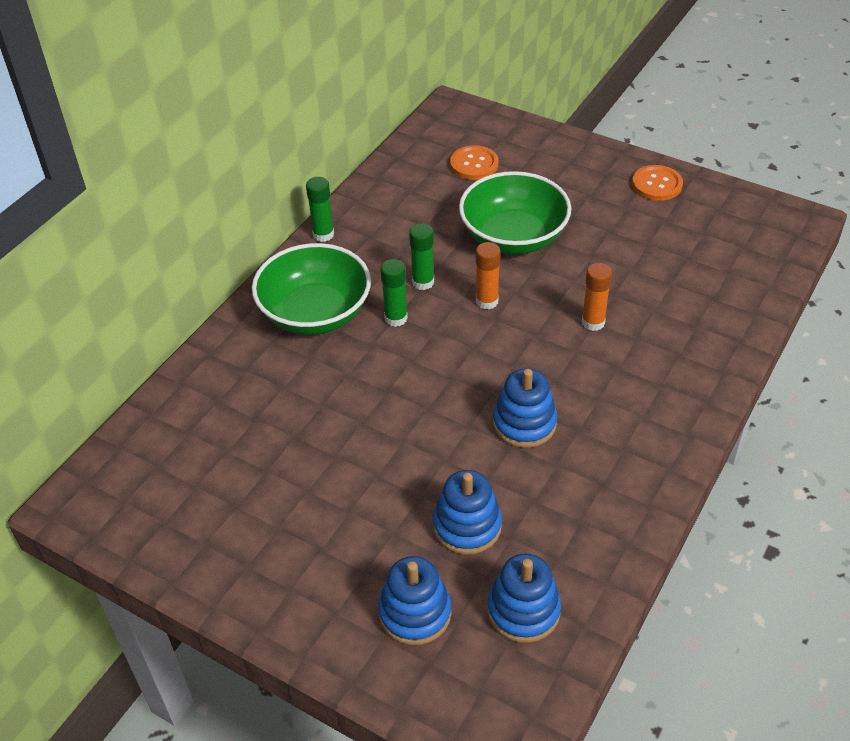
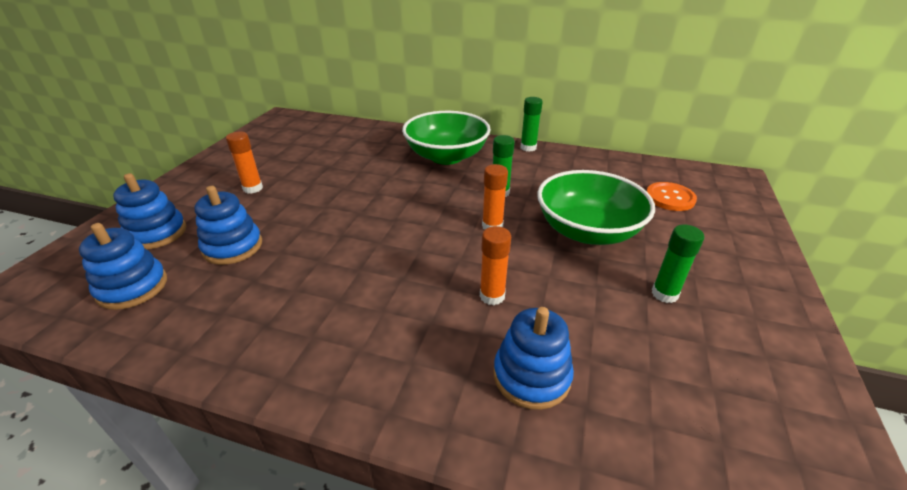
camera: 75 degrees right, 10 degrees down
green glue stick [380,259,408,327] -> green glue stick moved to [651,225,704,303]
blue stacking toy [493,369,557,448] -> blue stacking toy moved to [494,307,574,410]
orange button [632,165,683,201] -> none
none -> orange glue stick [226,132,263,194]

